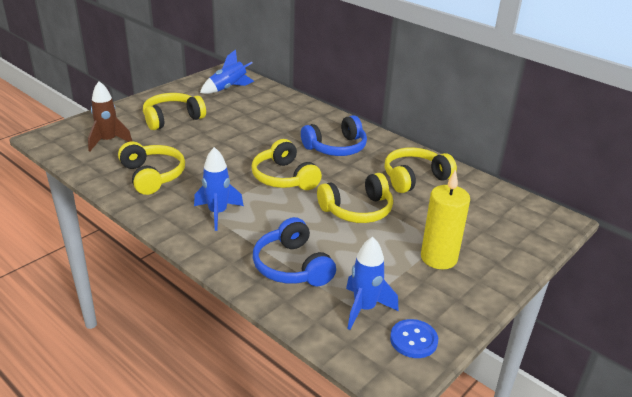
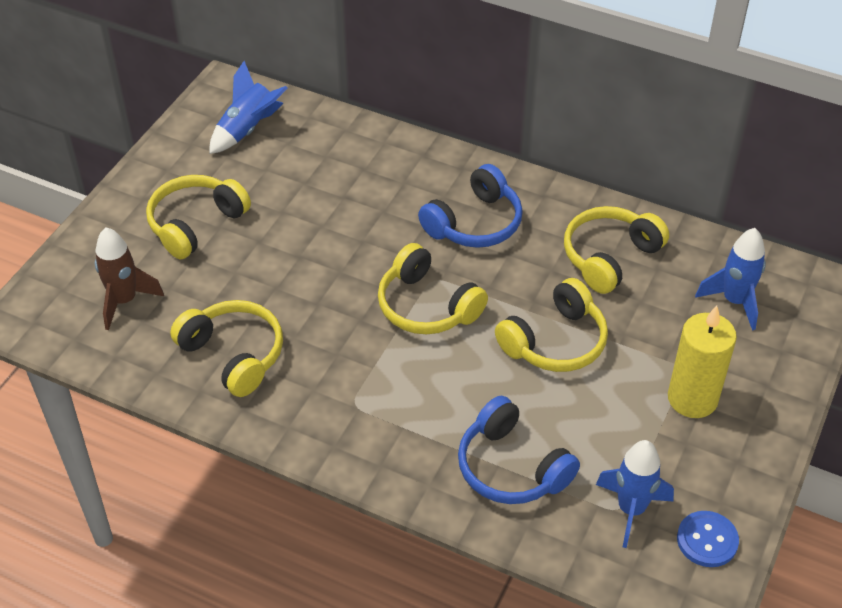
camera: 15 degrees left, 15 degrees up
blue rocket [194,147,244,231] -> blue rocket moved to [695,228,766,330]

